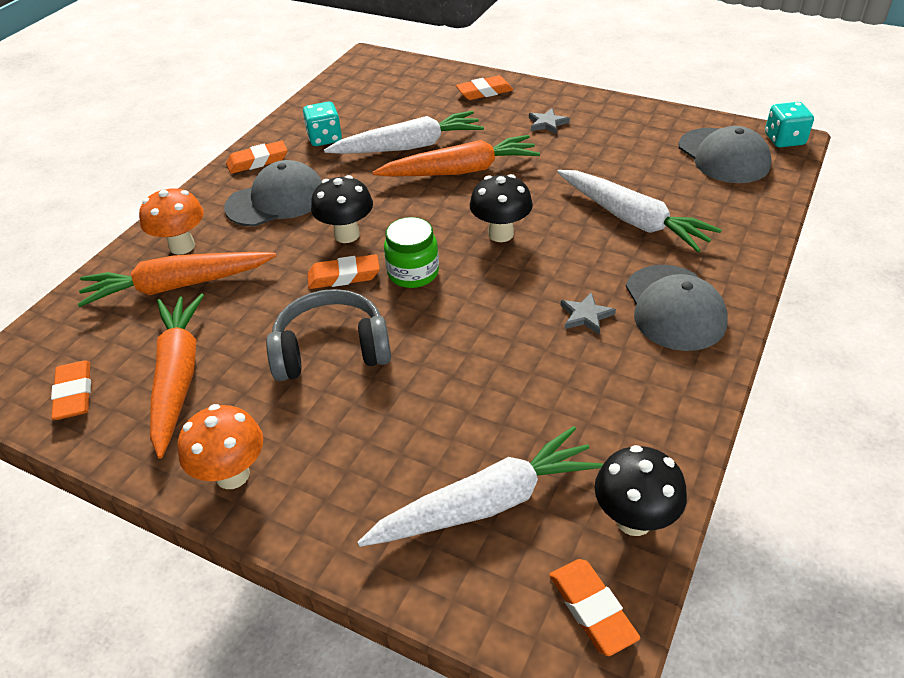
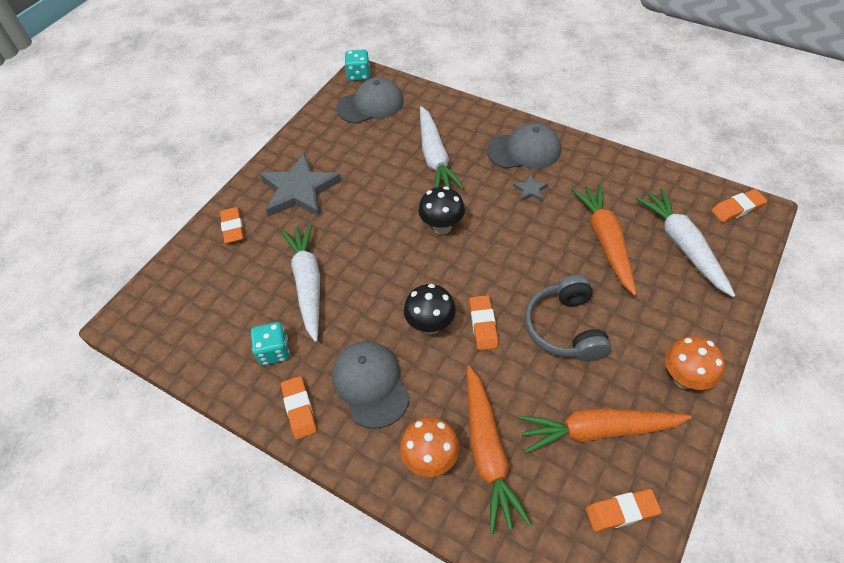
camera: 85 degrees left, 10 degrees up
orange carrot [372,135,540,177] -> orange carrot moved to [572,184,637,296]
green jar [384,217,439,288] -> none
grey star [529,108,570,134] -> grey star [260,153,342,217], size x2.39
white carrot [557,170,722,252] -> white carrot turned 120 degrees clockwise [420,106,464,189]
black mushroom [595,445,687,536] -> none

